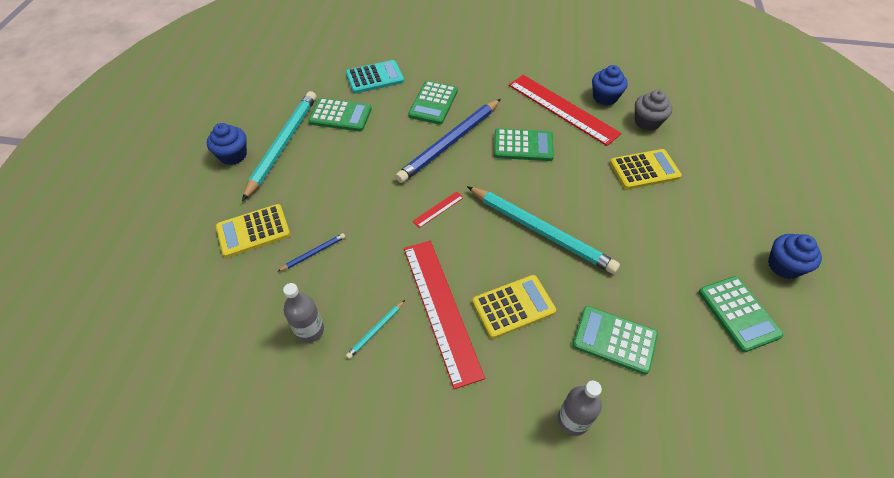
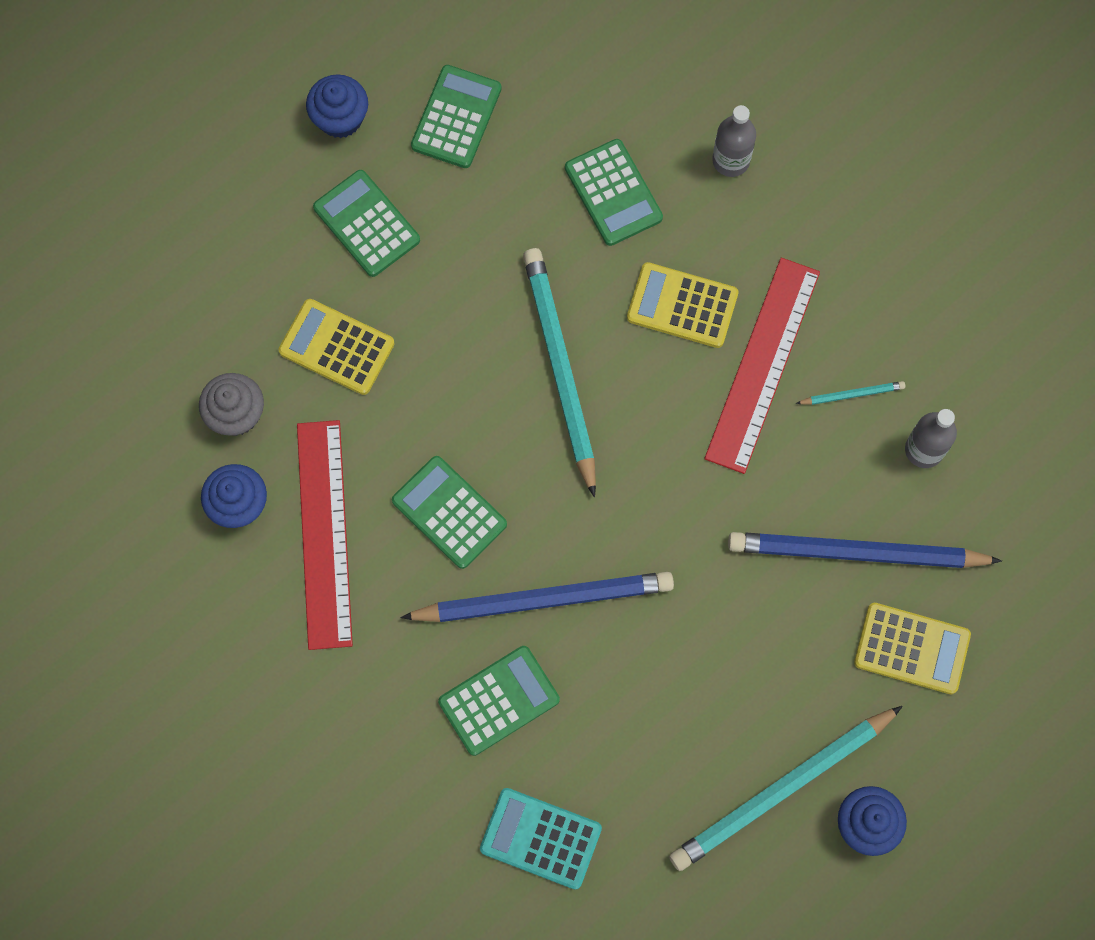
camera: 140 degrees left, 20 degrees up
blue pencil [277,233,345,272] -> blue pencil [728,532,1002,568], size x2.39
green calculator [308,98,372,131] -> green calculator moved to [313,170,420,277]
red ruler [413,191,464,228] -> none

